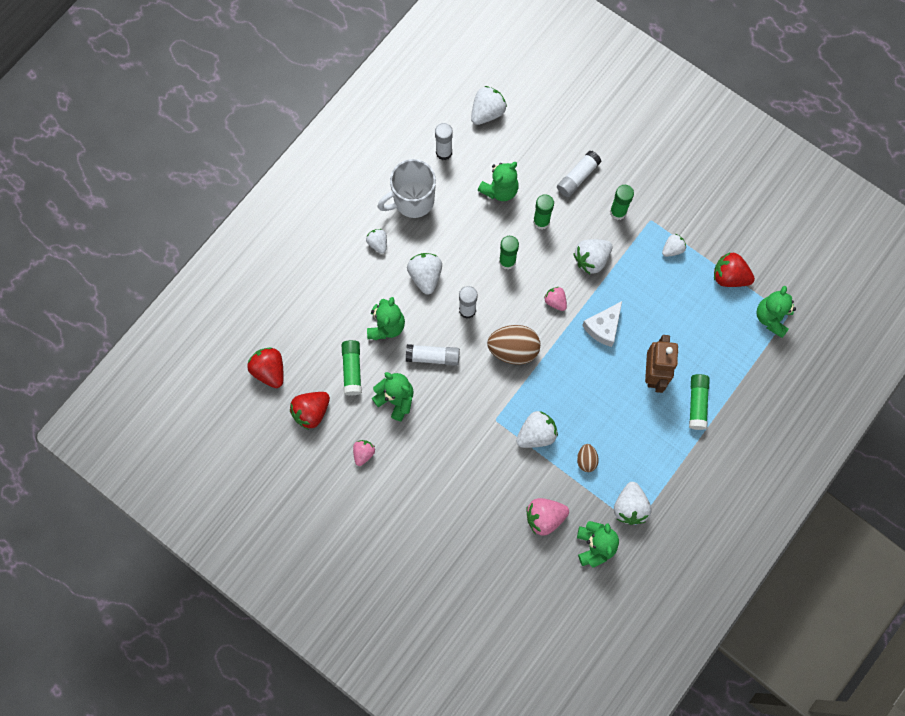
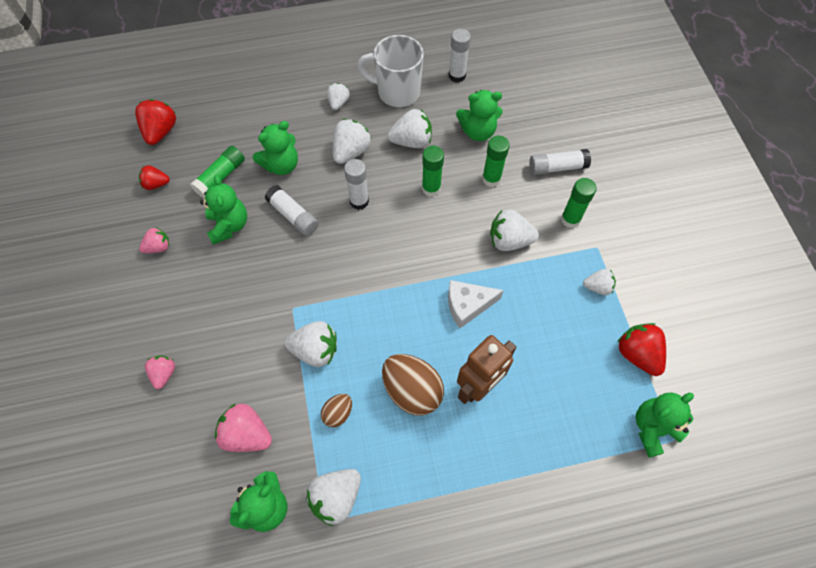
camera: 40 degrees right, 10 degrees down
red strawberry [290,392,330,430] -> red strawberry [139,165,170,190], size x0.62
white strawberry [471,86,507,125] -> white strawberry moved to [387,109,432,148]
brown egg [487,325,540,365] -> brown egg moved to [382,354,444,416]
pink strawberry [544,287,567,311] -> pink strawberry moved to [145,355,175,389]
green glue stick [689,374,710,430] -> none

